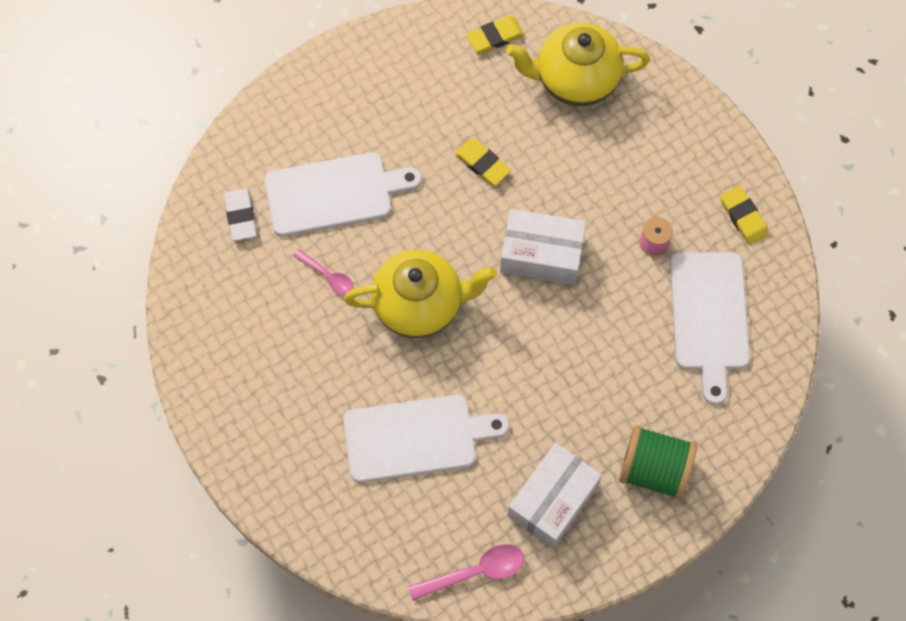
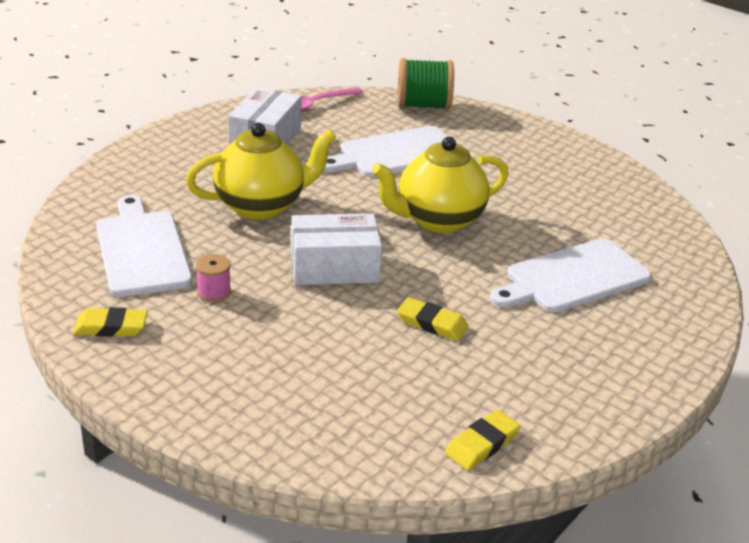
camera: 160 degrees right, 35 degrees down
white eraser [224,188,257,241] -> none
pink spoon [293,249,354,295] -> none
yellow teapot [506,23,650,107] -> yellow teapot moved to [186,123,336,220]
green spool [619,425,697,500] -> green spool moved to [398,58,454,110]
yellow eraser [720,185,769,245] -> yellow eraser turned 45 degrees counterclockwise [73,307,148,337]

